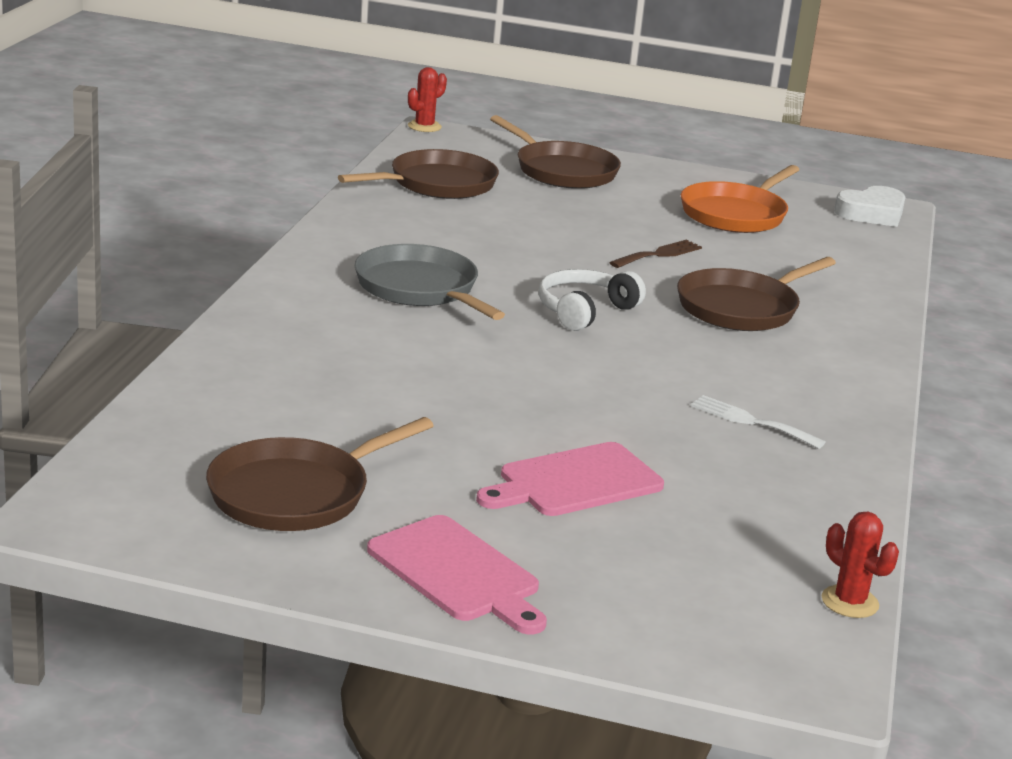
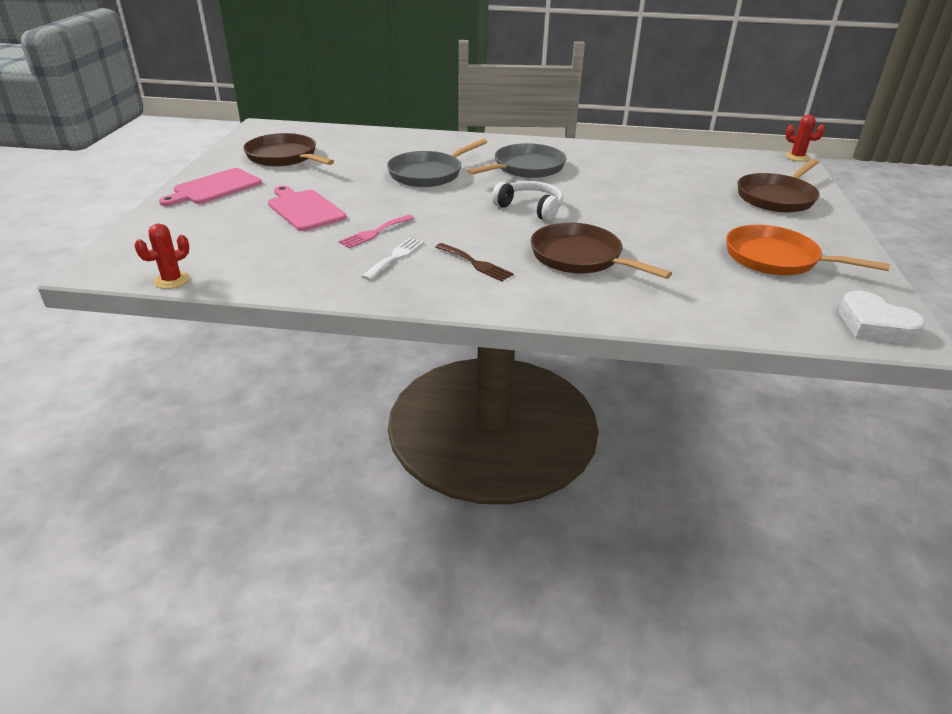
camera: 85 degrees right, 10 degrees up
brown pan [338,149,499,199] -> none
brown fork [609,240,702,268] -> brown fork moved to [435,243,514,282]
none -> pink fork [339,215,414,248]
none -> grey pan [387,139,487,187]

